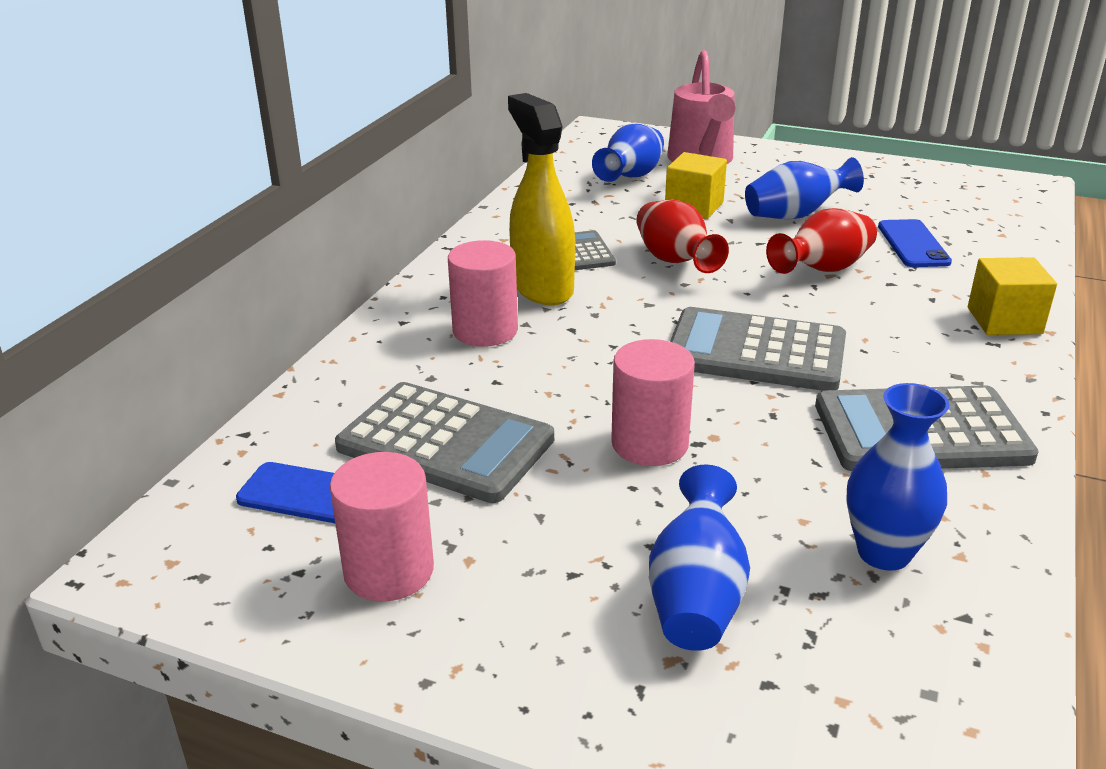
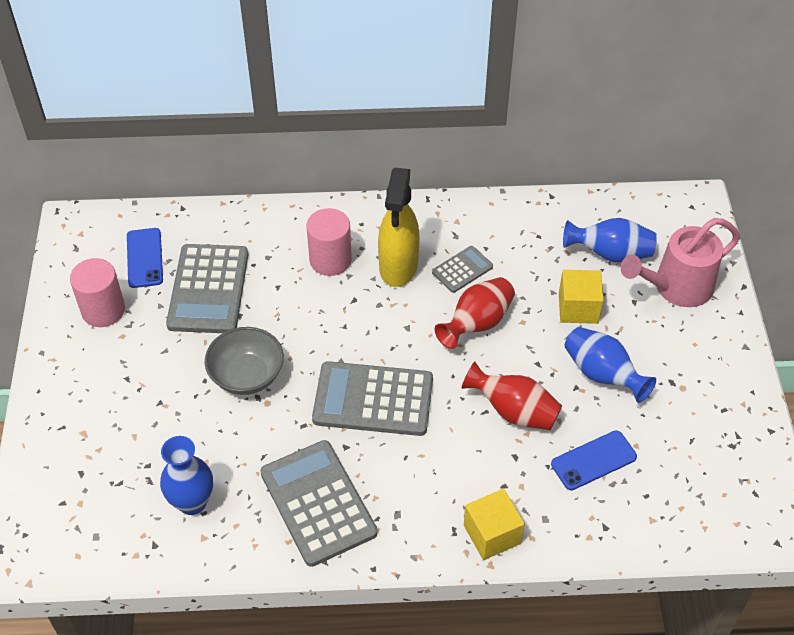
camera: 65 degrees right, 20 degrees up
yellow spray bottle [508,93,575,305] -> yellow spray bottle turned 150 degrees clockwise [378,168,420,287]
pink cylinder [611,339,695,466] -> grey bowl [205,327,284,395]
blue vase [649,464,750,651] -> none
grey calculator [670,307,846,391] -> grey calculator turned 75 degrees counterclockwise [312,361,433,436]

